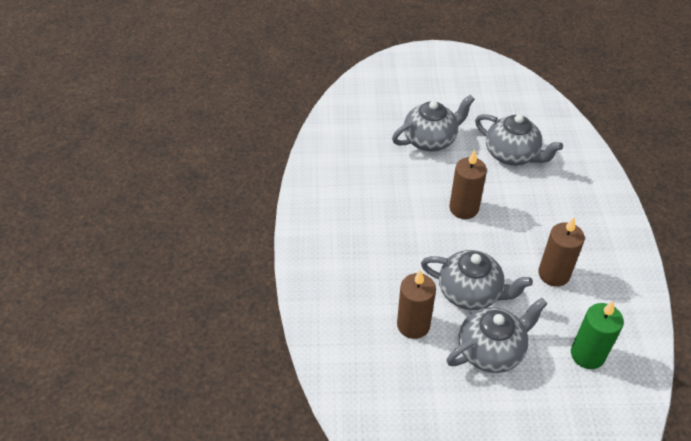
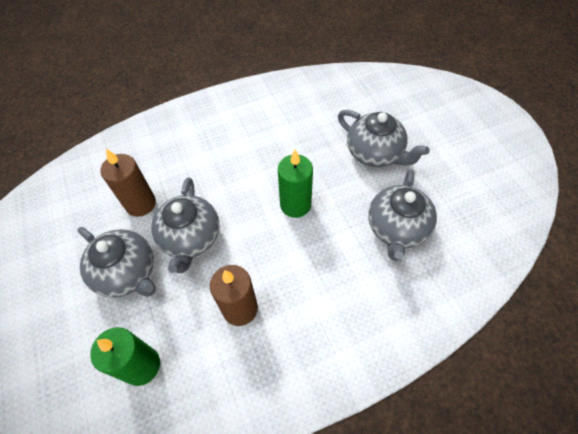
camera: 70 degrees right, 10 degrees up
brown candle [449,150,487,219] -> green candle [278,150,313,218]

